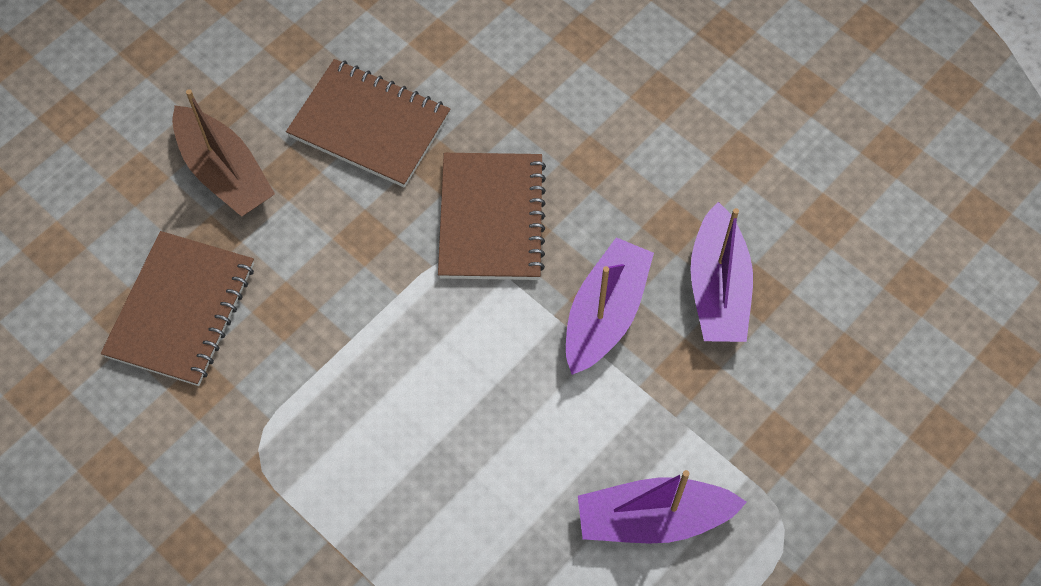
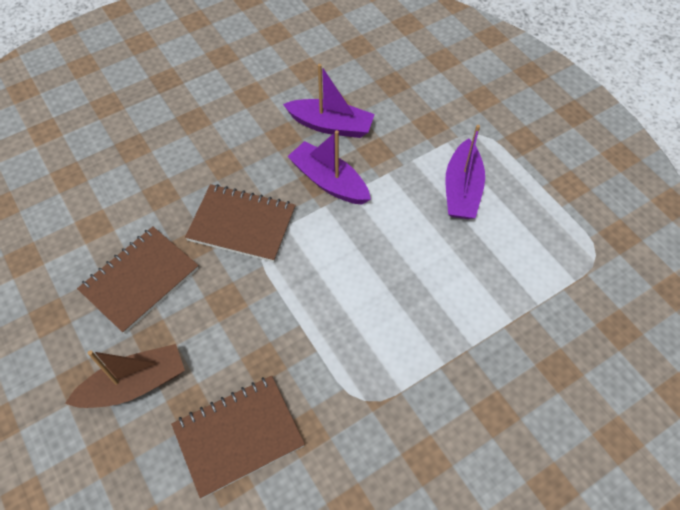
camera: 75 degrees left, 5 degrees down
brown notebook [101,231,254,386] -> brown notebook turned 60 degrees counterclockwise [171,376,305,498]

